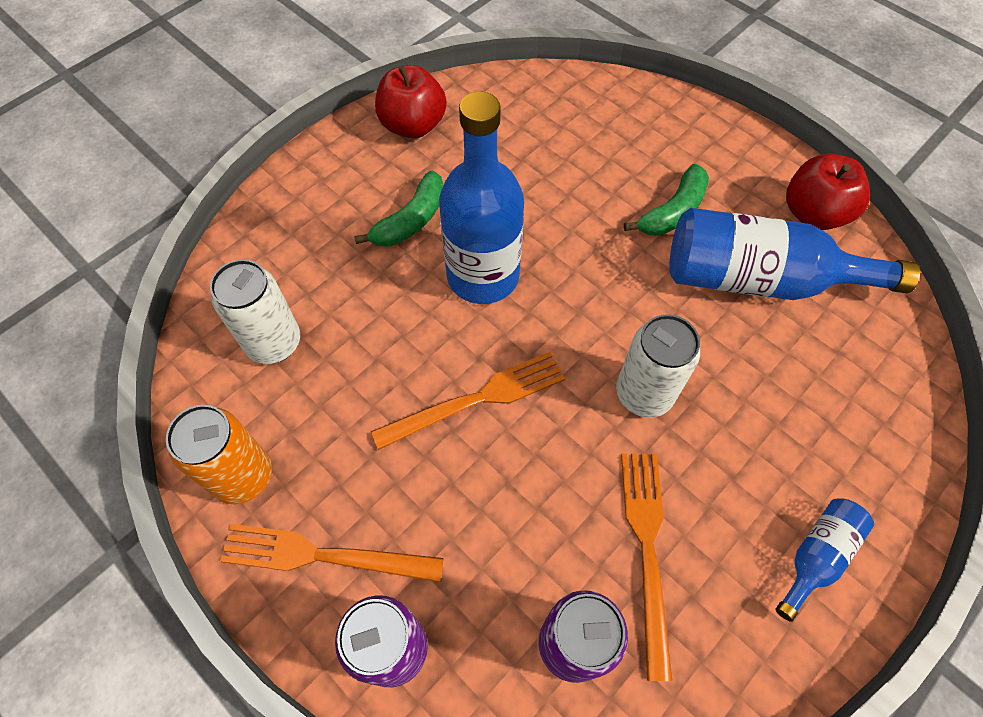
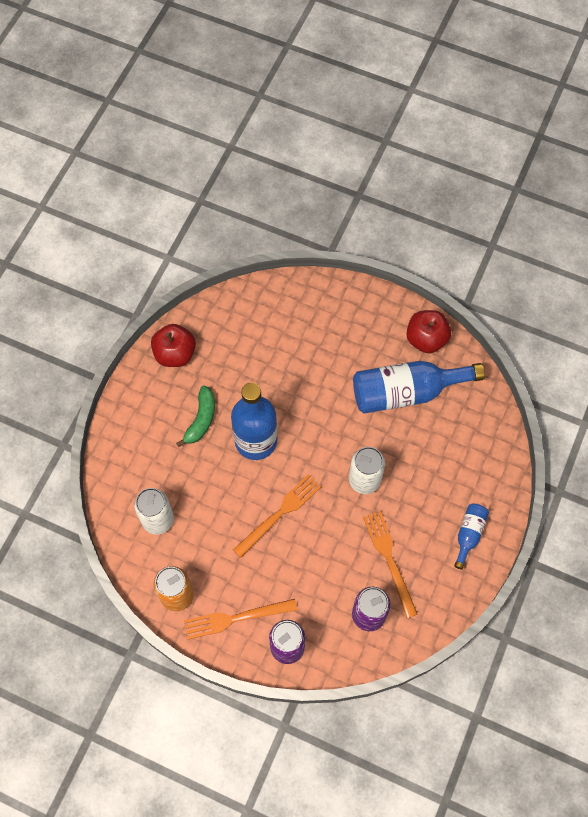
camera: 20 degrees left, 5 degrees up
green banana [624,164,709,236] -> none

